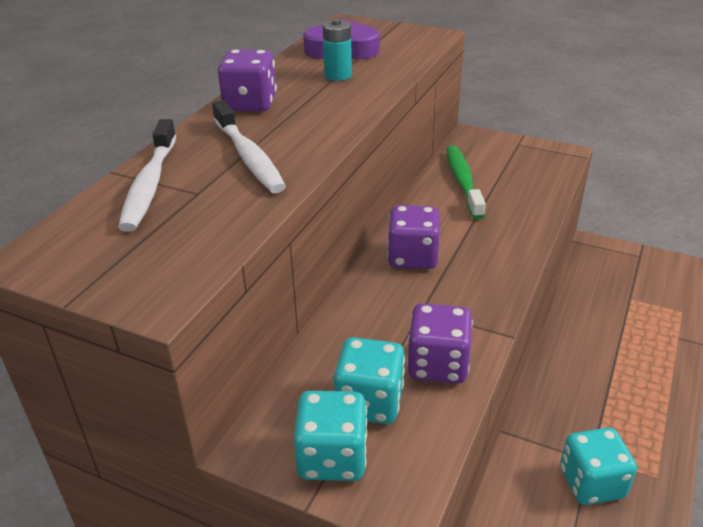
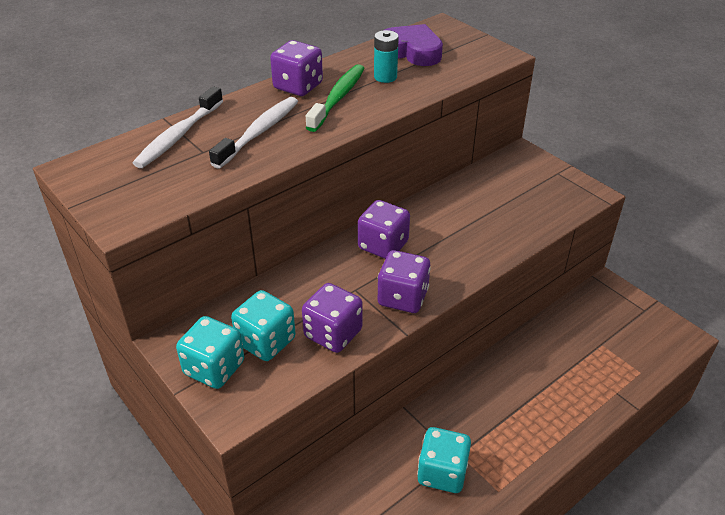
camera: 25 degrees right, 5 degrees up
white toothbrush [212,100,286,193] -> white toothbrush turned 150 degrees counterclockwise [209,97,298,169]
green toothbrush [446,146,486,219] -> green toothbrush moved to [306,64,365,132]
none -> purple dice [378,250,431,313]

